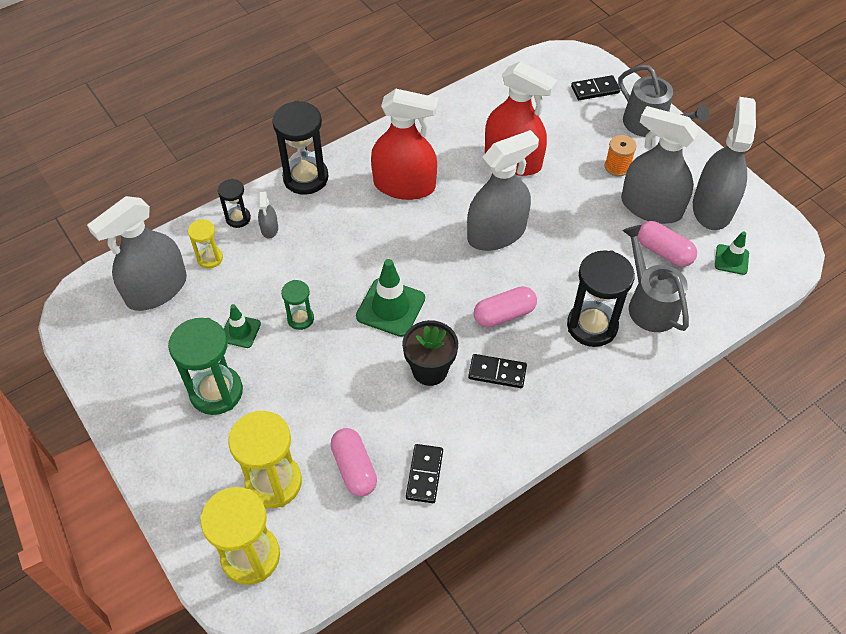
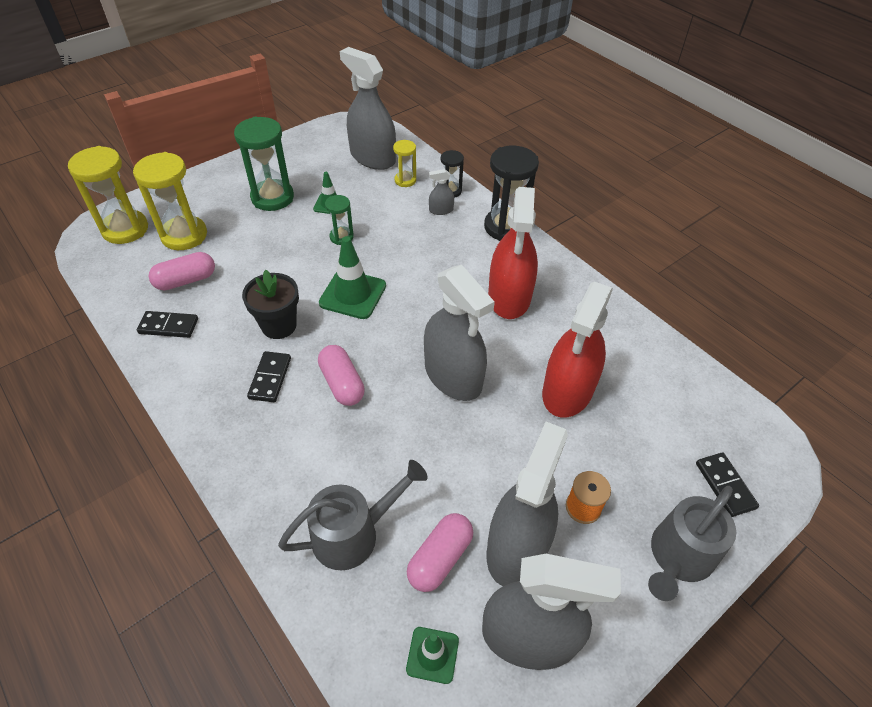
camera: 85 degrees right, 5 degrees down
black hourglass [567,250,635,347] -> none

